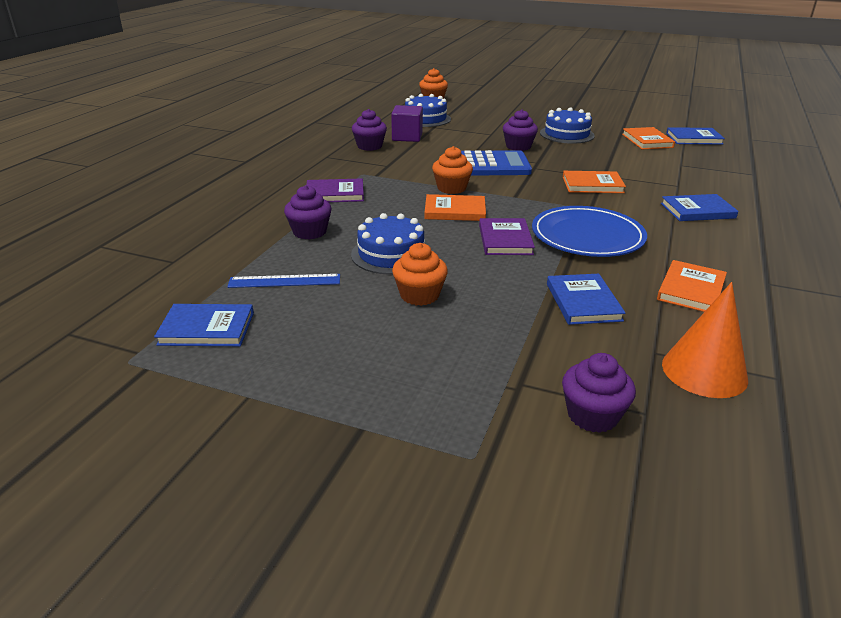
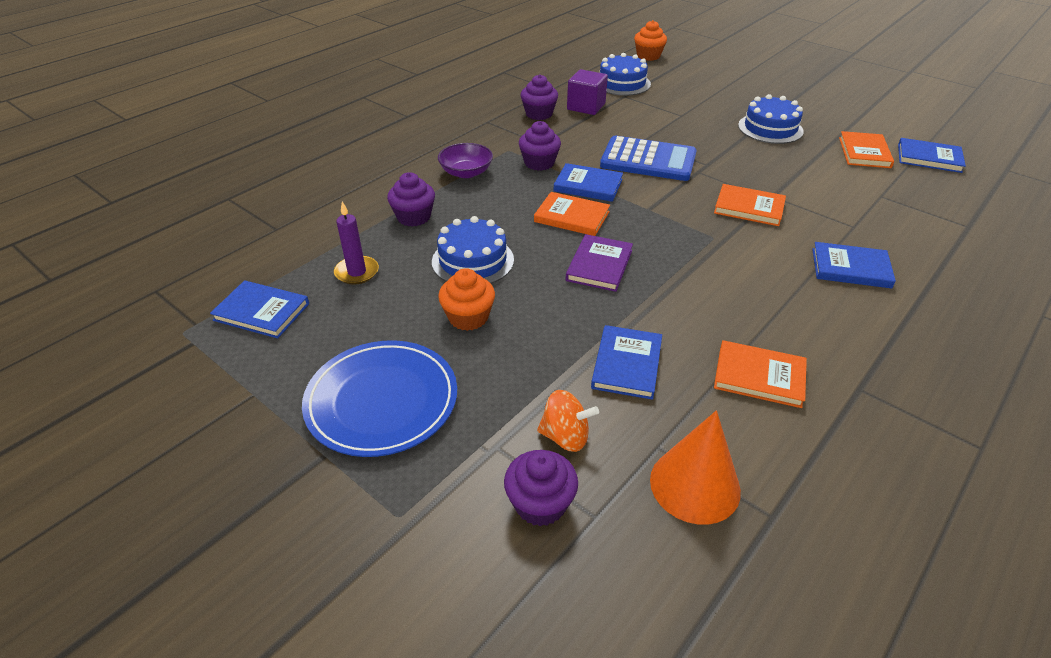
camera: 20 degrees right, 10 degrees up
blue ruler [227,274,340,288] -> purple candle [334,202,379,285]
purple book [306,178,364,202] -> purple bowl [438,143,493,178]
orange cupcake [432,146,473,194] -> blue book [553,163,623,202]
purple cupcake [503,109,538,151] -> purple cupcake moved to [519,121,561,171]
blue plate [532,206,647,257] -> blue plate moved to [302,340,457,457]
orange book [657,260,727,312] -> orange book turned 60 degrees clockwise [714,340,807,408]
none -> orange spinning top [537,390,599,452]

